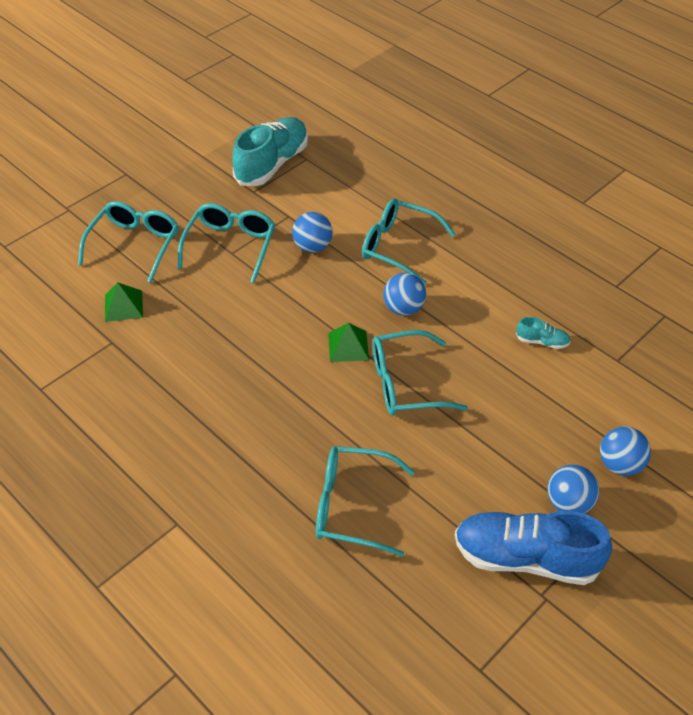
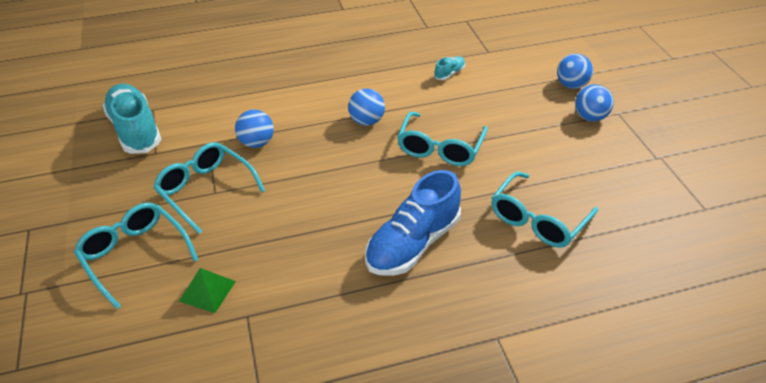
camera: 60 degrees left, 5 degrees down
green pyramid [328,323,369,362] -> none
turquoise glasses [362,199,456,285] -> none
blue shoe [455,511,612,585] -> blue shoe moved to [365,170,461,276]

